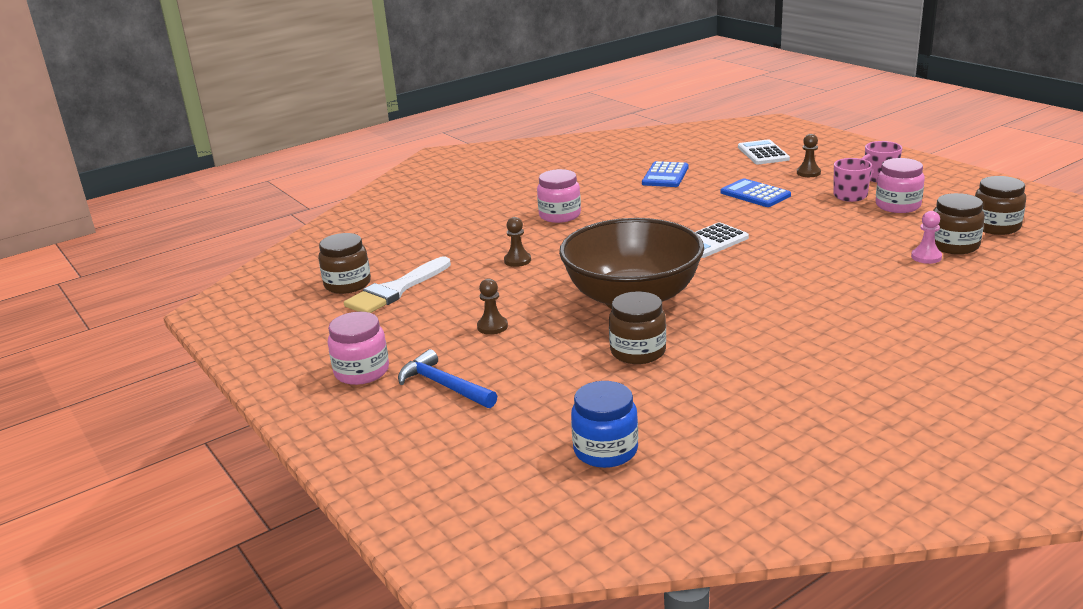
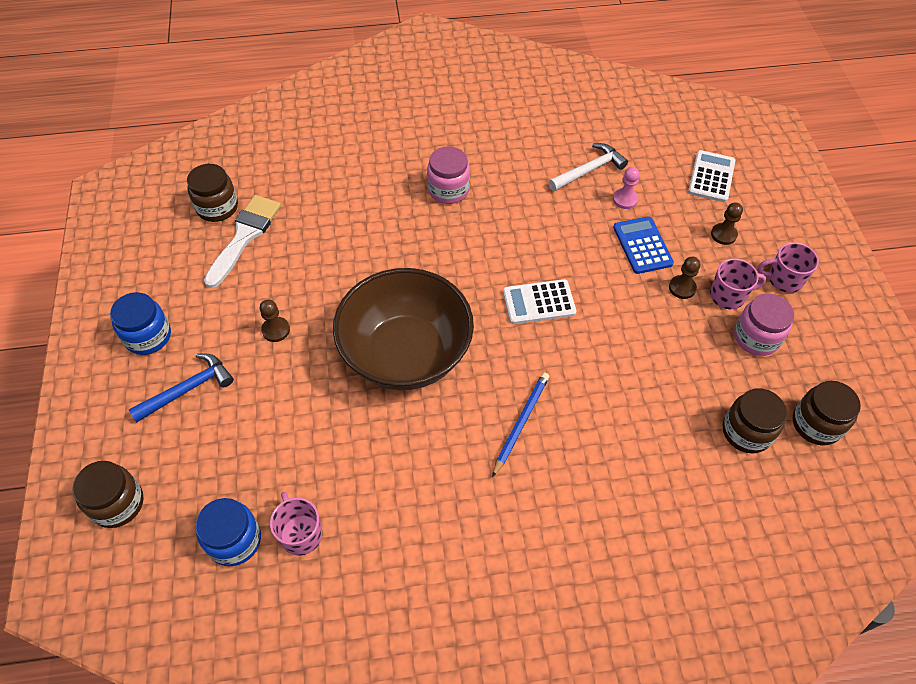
camera: 25 degrees right, 30 degrees up
pink jar [328,312,389,385] -> blue jar [110,292,171,355]
white brush [344,256,451,313] -> white brush turned 135 degrees clockwise [204,195,281,288]
blue hammer [398,349,497,408] -> blue hammer turned 75 degrees clockwise [129,353,234,422]
brown pawn [504,217,531,267] -> brown pawn moved to [669,257,700,299]
brown jar [609,291,666,364] -> brown jar moved to [72,461,144,528]
blue calculator [642,161,689,187] -> white hammer [549,143,628,191]
pink pawn [911,211,942,264] -> pink pawn moved to [613,167,640,209]
none -> pink mug [270,492,323,556]
none -> blue pencil [492,372,549,477]

